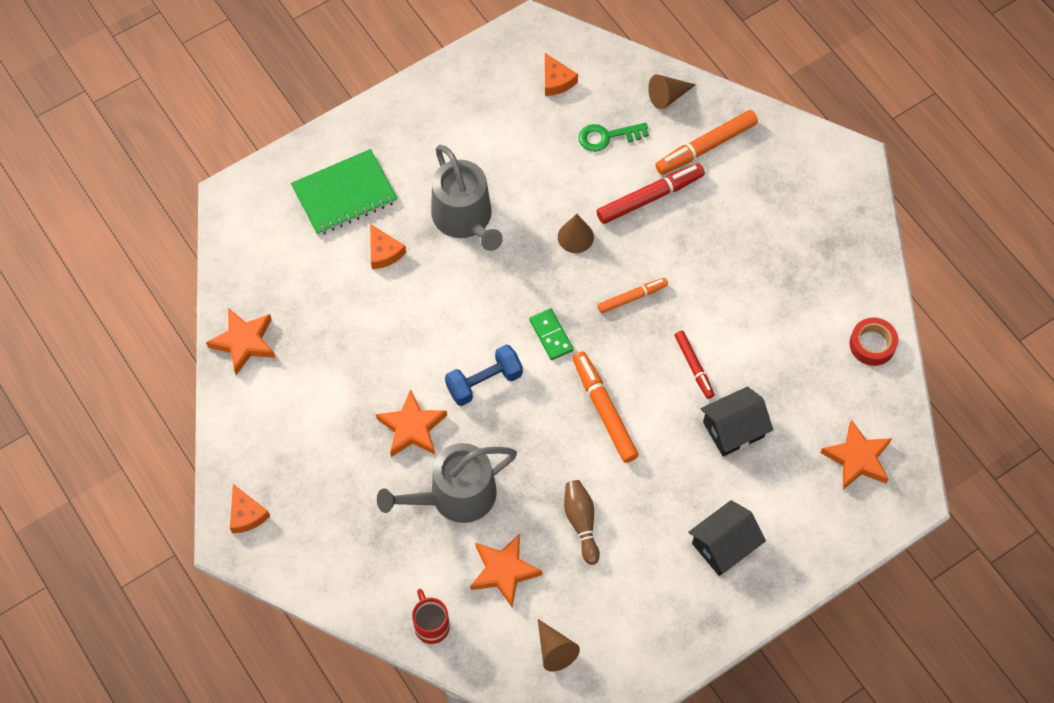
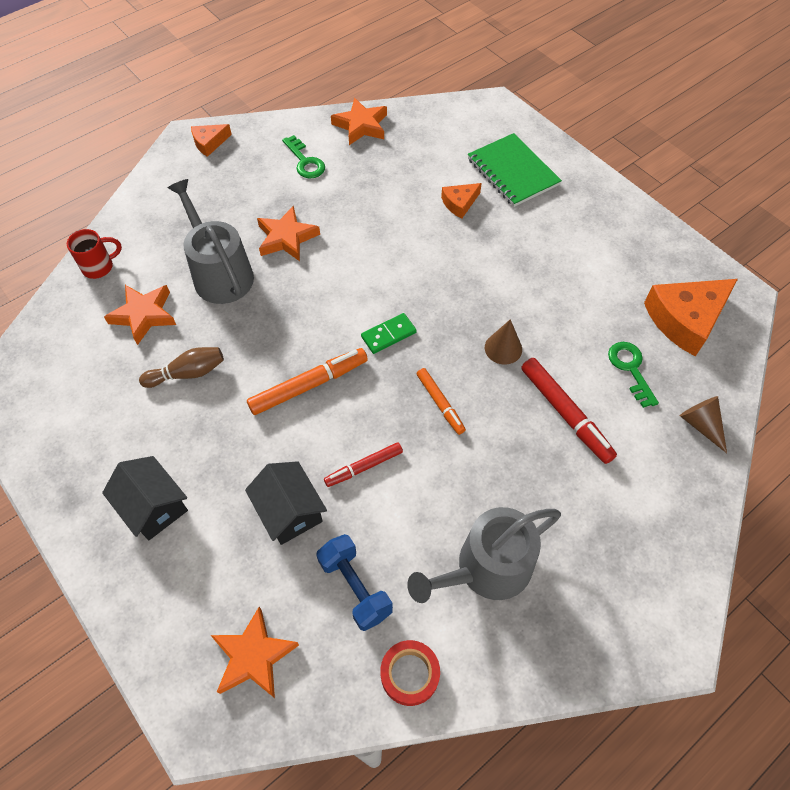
camera: 85 degrees right, 5 degrees down
grey watering can [431,145,503,251] -> grey watering can moved to [407,507,561,603]
blue dumbbell [445,345,523,406] -> blue dumbbell moved to [316,534,393,631]
brown cone [538,619,580,672] -> none
orange cheese [545,53,578,96] -> orange cheese [644,279,738,357], size x1.94
orange marker [655,110,758,175] -> none
none -> green key [282,135,325,179]

